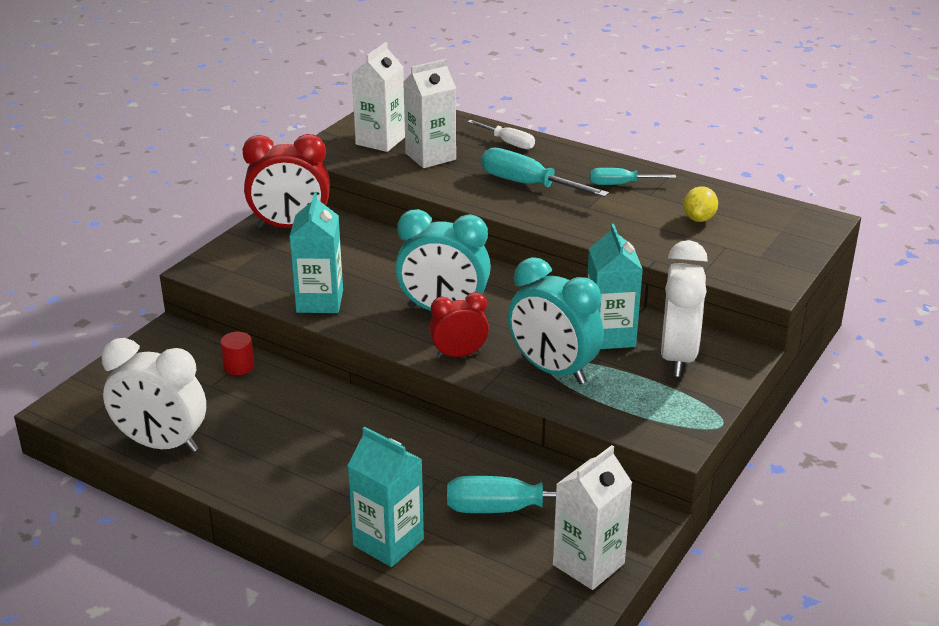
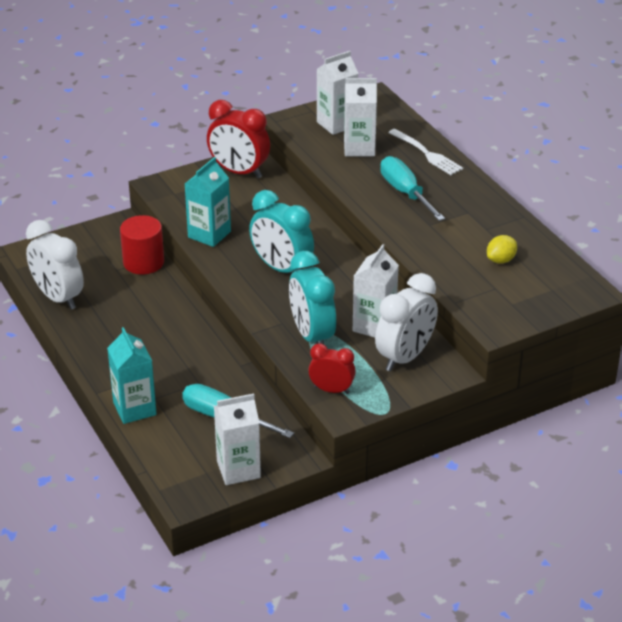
camera: 30 degrees right, 5 degrees up
red cylinder [220,332,254,375] -> red cylinder [120,215,164,275], size x1.86
red clock [429,292,489,358] -> red clock moved to [308,343,356,394]
white screwdriver [467,120,535,150] -> white fork [388,129,463,175]
turquoise carton [587,224,643,349] -> white carton [353,244,399,337]
turquoise screwdriver [590,168,676,185] -> none

